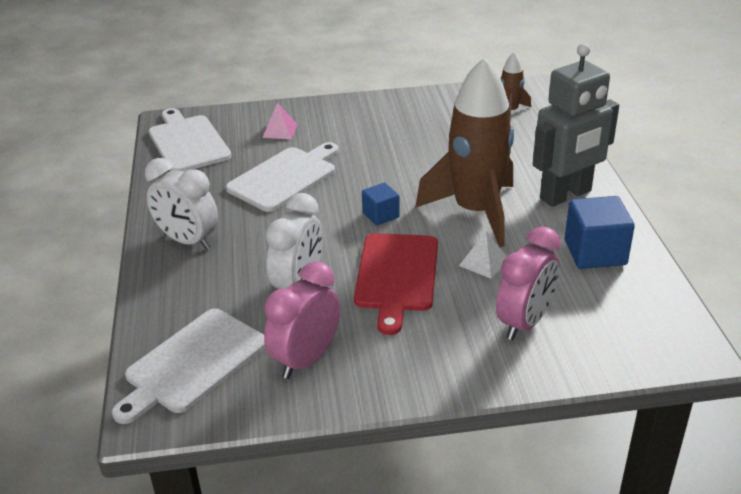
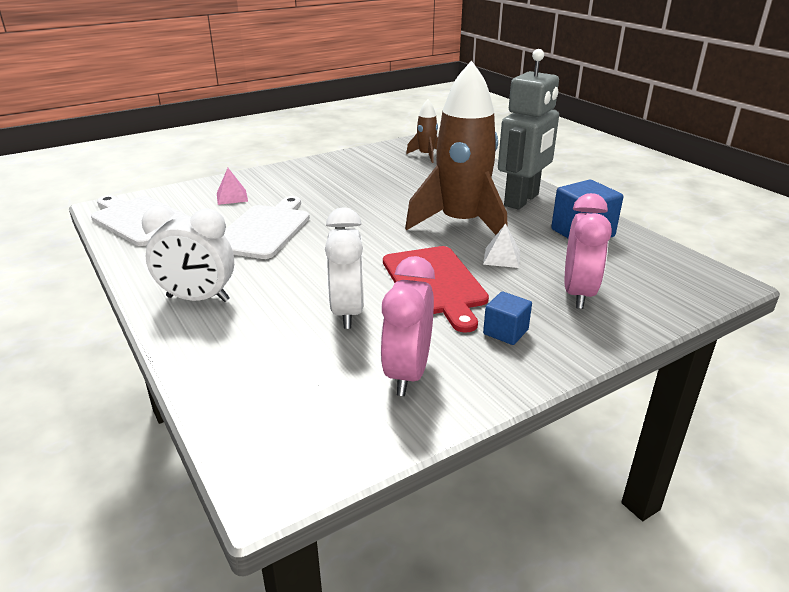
camera: 25 degrees left, 5 degrees down
white cutting board [112,309,266,424] -> none
blue cube [362,183,400,226] -> blue cube moved to [483,292,532,345]

